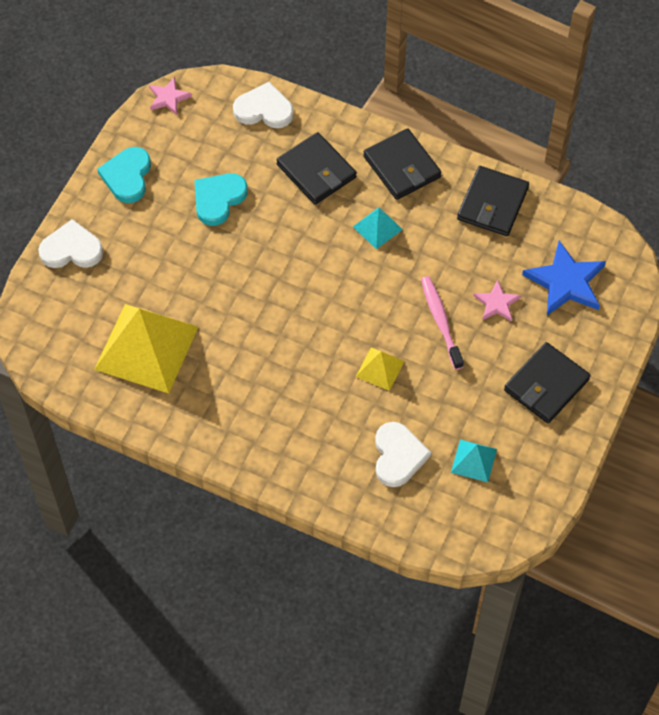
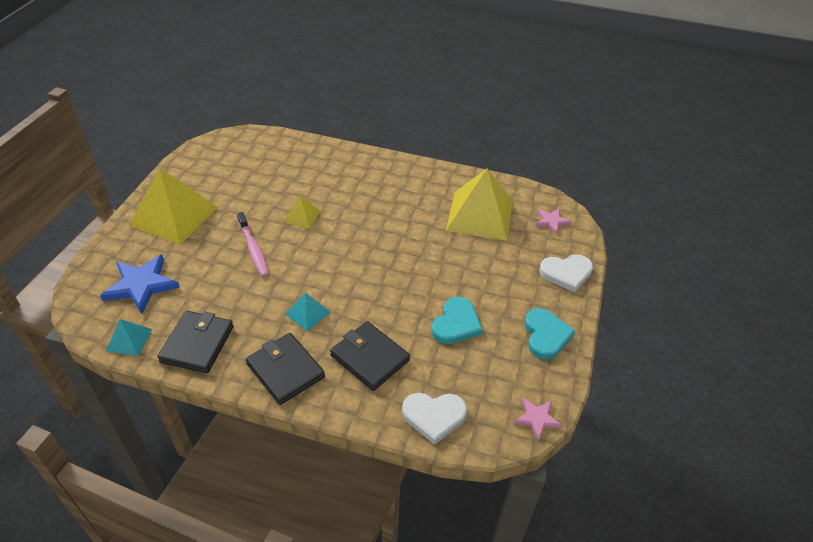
camera: 170 degrees right, 15 degrees down
white heart [375,422,431,487] -> none
turquoise pyramid [451,440,497,482] -> turquoise pyramid moved to [106,319,152,356]
pink star [474,280,521,322] -> pink star moved to [535,208,572,235]
black wallet [504,342,590,423] -> yellow pyramid [129,168,218,245]

